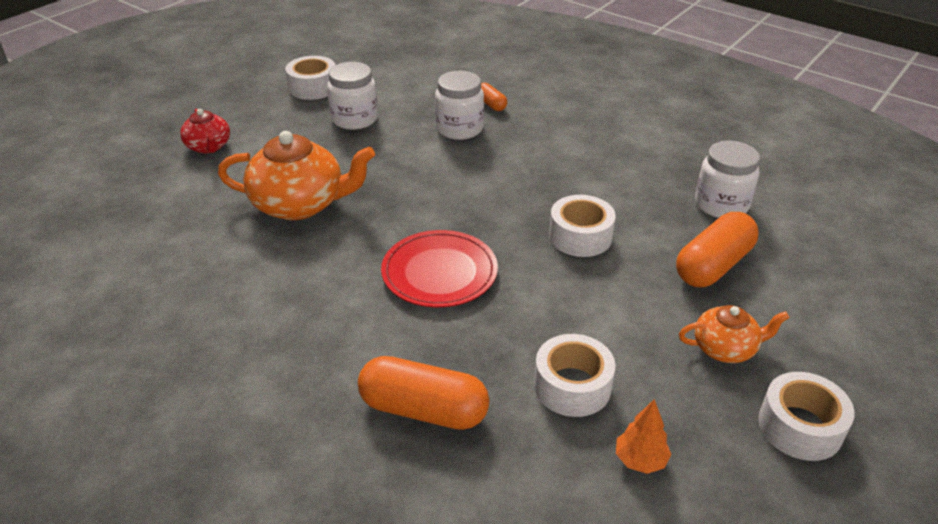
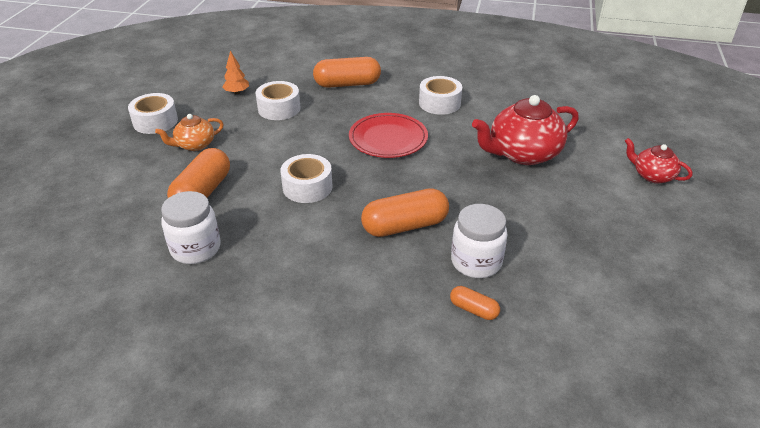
camera: 155 degrees right, 0 degrees up
orange teapot [218,131,375,220] -> red teapot [472,95,579,165]
white tape [285,56,335,100] -> white tape moved to [419,76,462,115]
white jar [327,62,378,130] -> none
none -> orange capsule [361,188,449,237]

